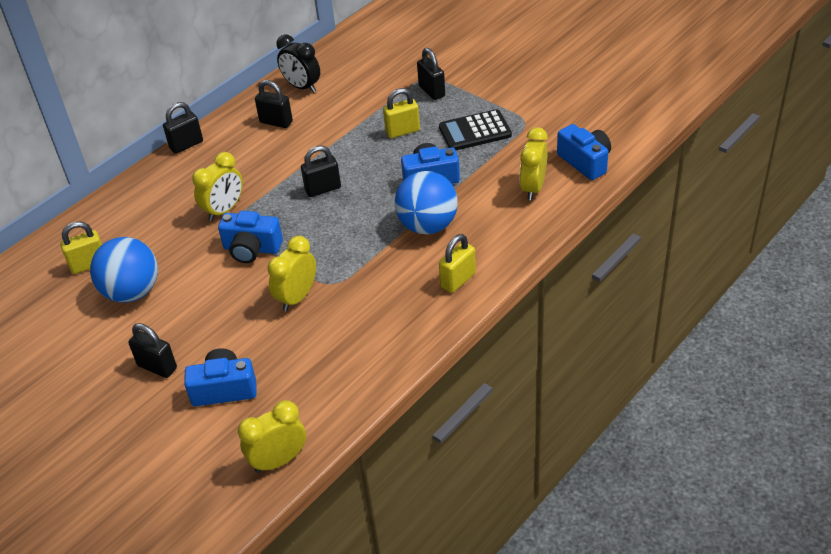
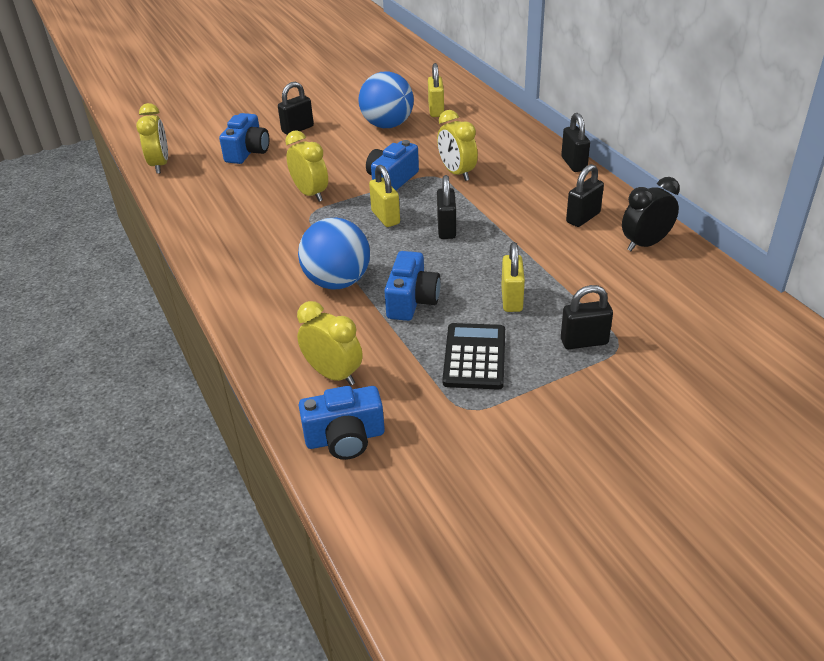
camera: 110 degrees right, 5 degrees down
yellow padlock [439,234,476,293] -> yellow padlock moved to [369,165,400,227]

